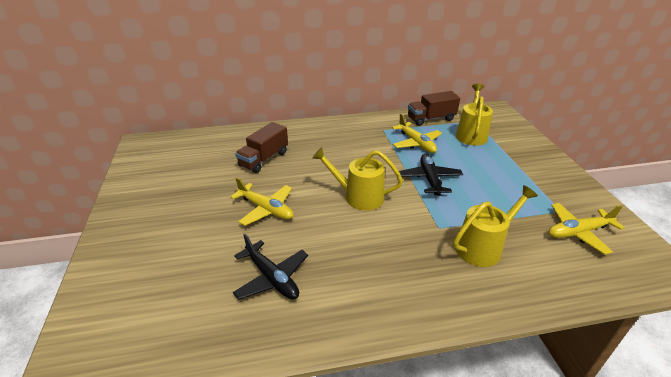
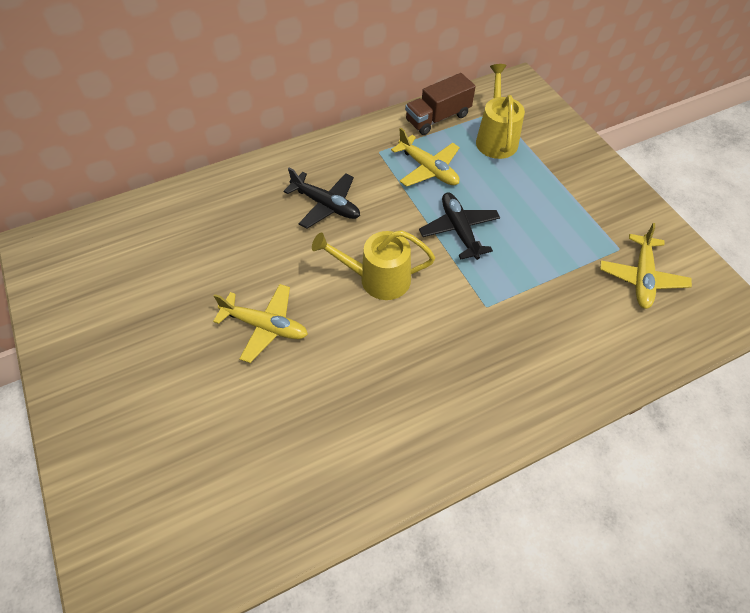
camera: 15 degrees left, 20 degrees up
black plane [233,234,308,300] -> black plane moved to [283,168,360,229]
brown truck [235,122,288,173] -> none
yellow watering can [453,185,538,267] -> none
yellow plane [549,203,625,255] -> yellow plane turned 45 degrees counterclockwise [600,223,692,309]

